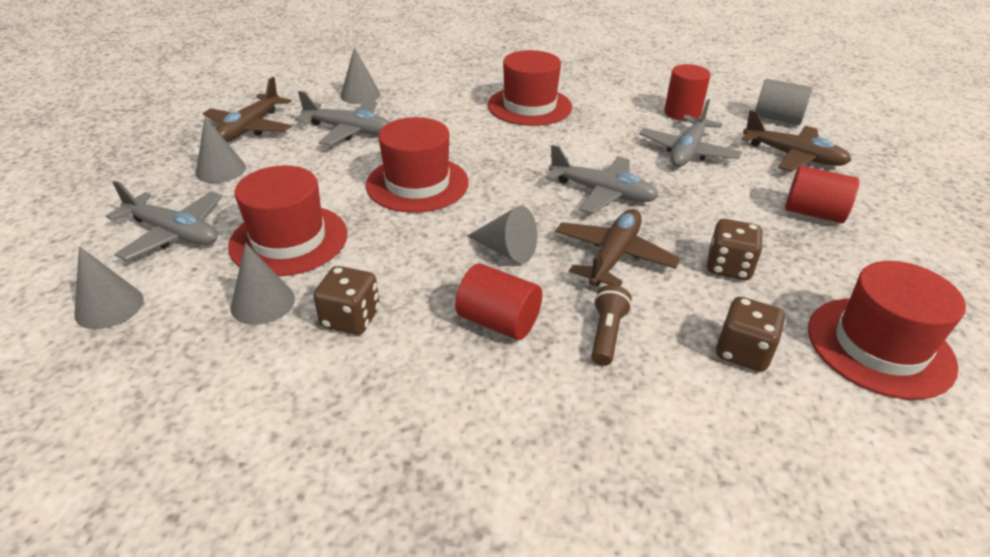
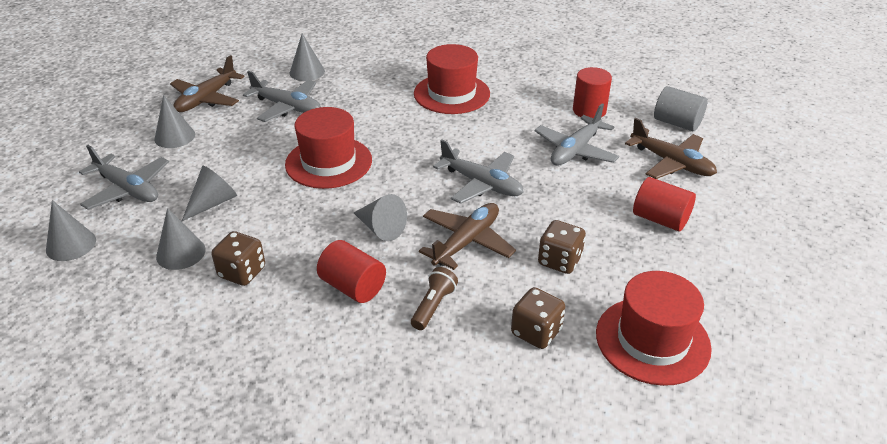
camera: 10 degrees right, 0 degrees up
red hat [228,165,348,276] -> grey cone [182,166,237,221]

